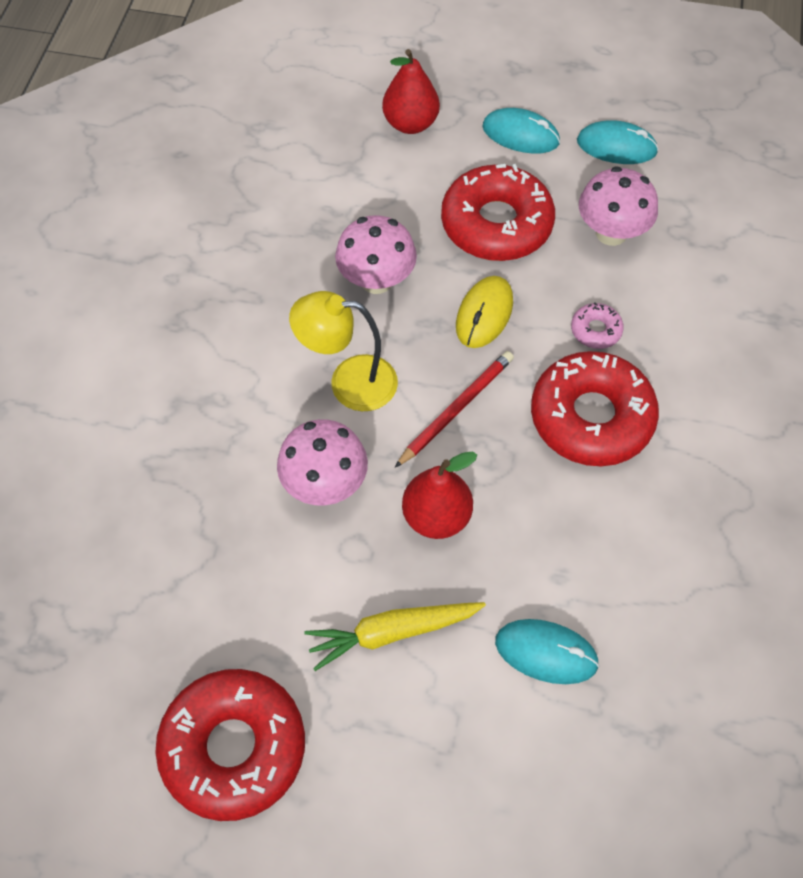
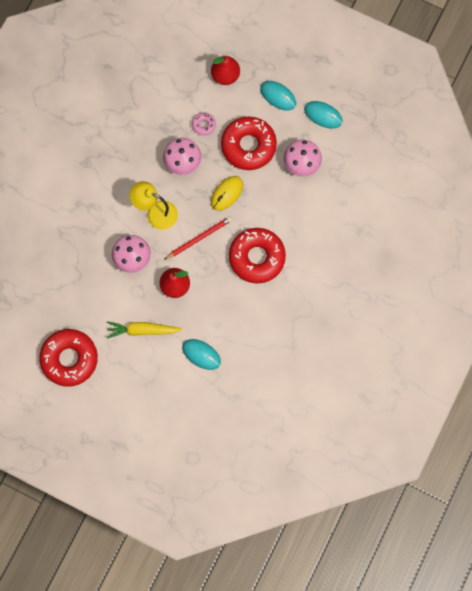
camera: 15 degrees right, 15 degrees up
pink donut [571,303,624,349] -> pink donut moved to [192,112,216,135]

